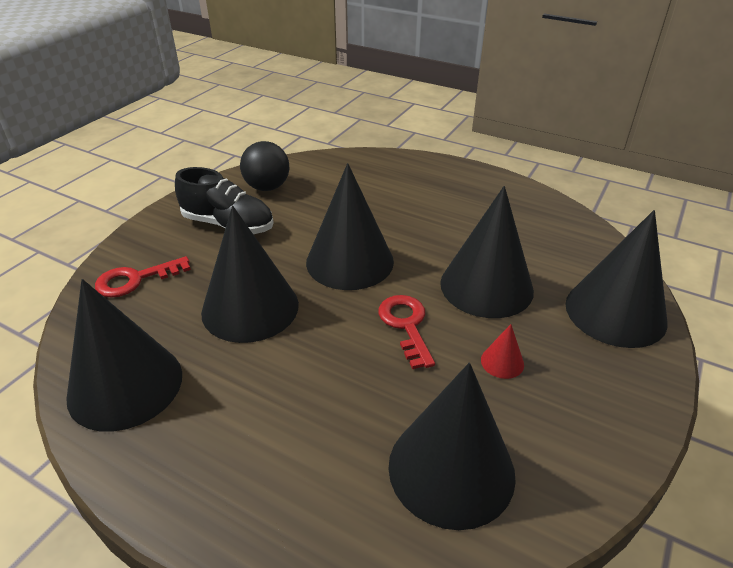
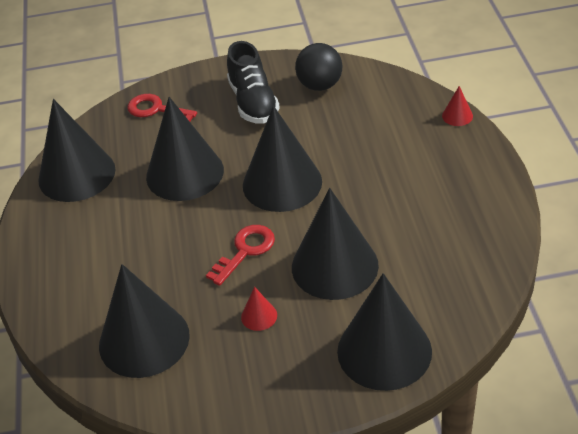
camera: 55 degrees right, 5 degrees up
none -> red cone [442,86,473,126]

